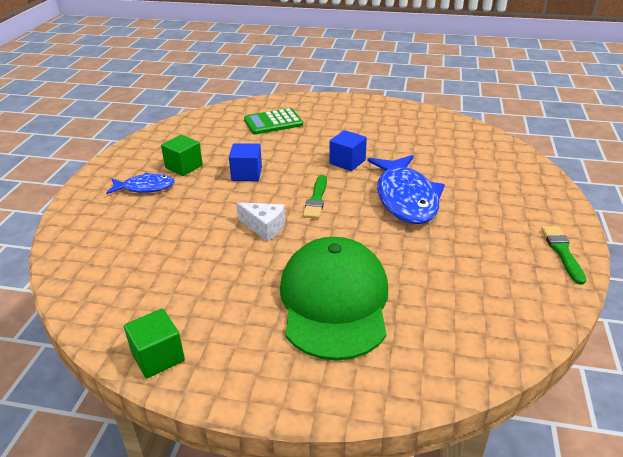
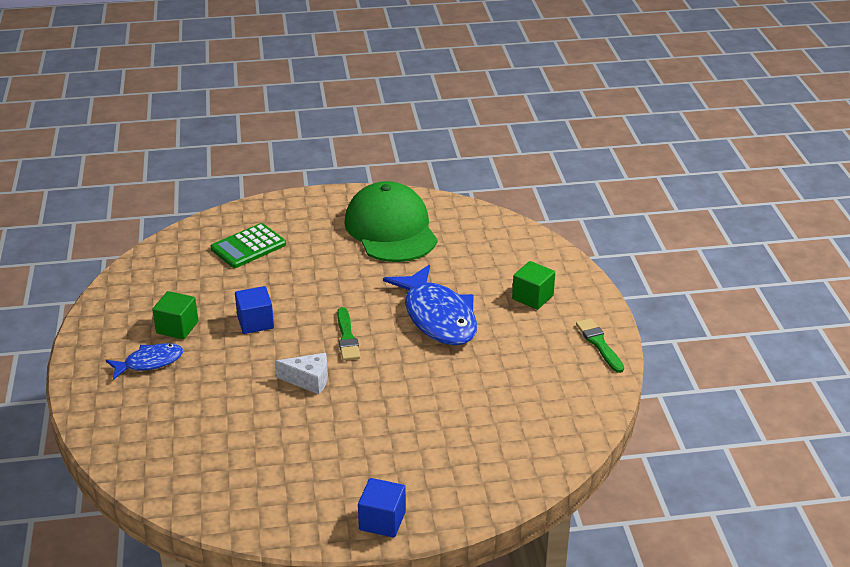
camera: 20 degrees left, 0 degrees up
green cube [124,308,185,378] -> green cube moved to [512,261,555,310]
green cap [280,237,388,361] -> green cap moved to [344,181,438,262]
blue cube [329,130,367,171] -> blue cube moved to [358,478,406,538]

